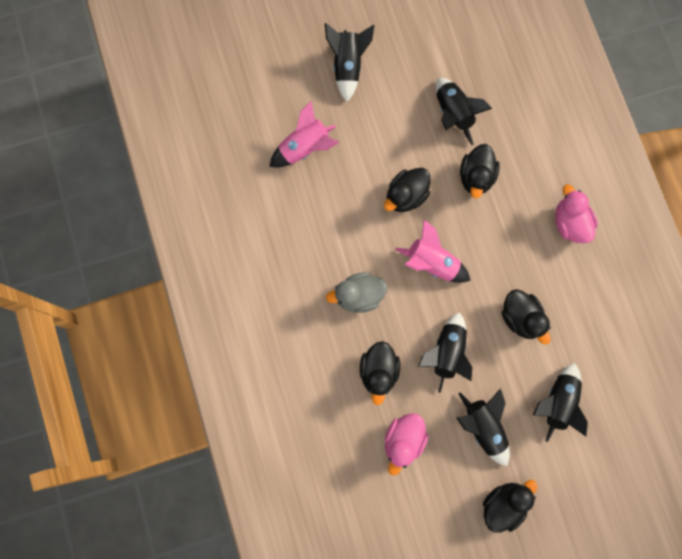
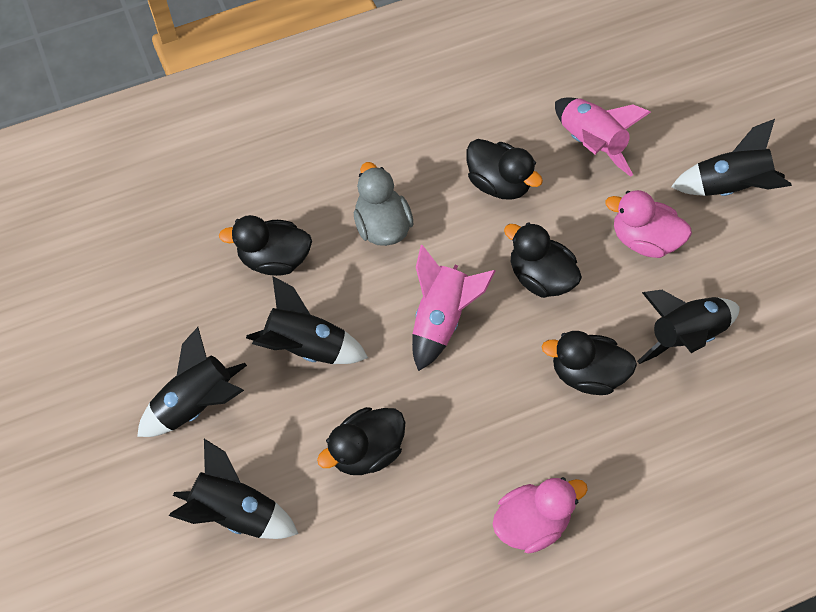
camera: 85 degrees right, 15 degrees down
pink duck [385,413,429,475] -> pink duck moved to [605,190,692,258]
black duck [483,480,537,533] -> black duck moved to [467,139,543,200]

